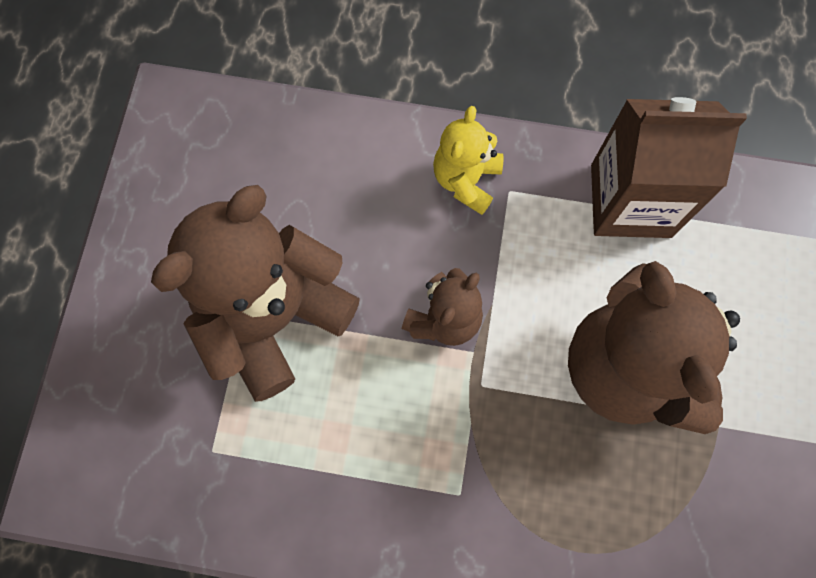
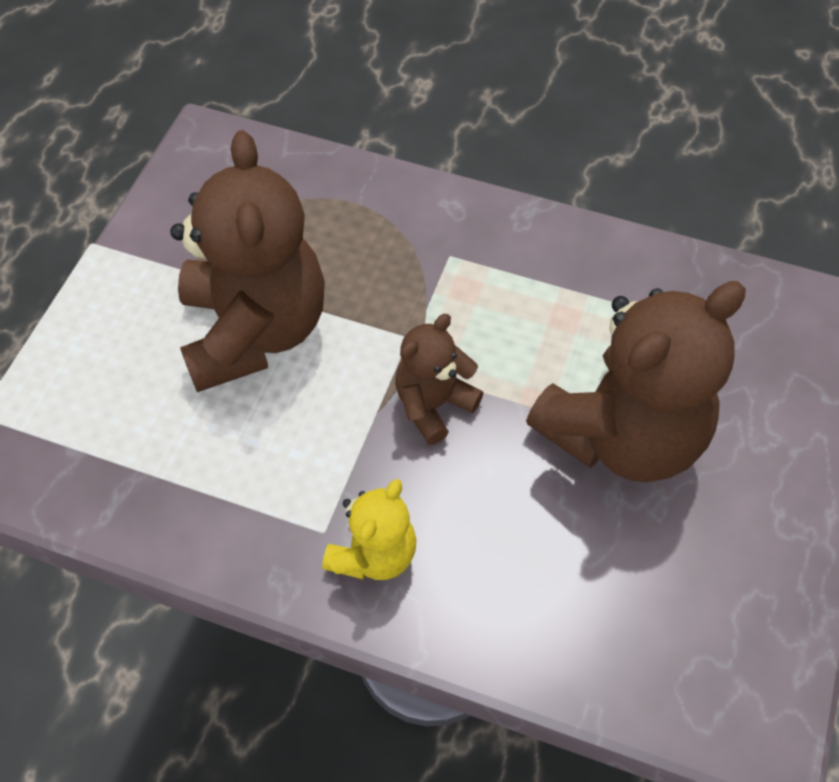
camera: 170 degrees left, 15 degrees down
brown carton [591,97,747,238] -> none

